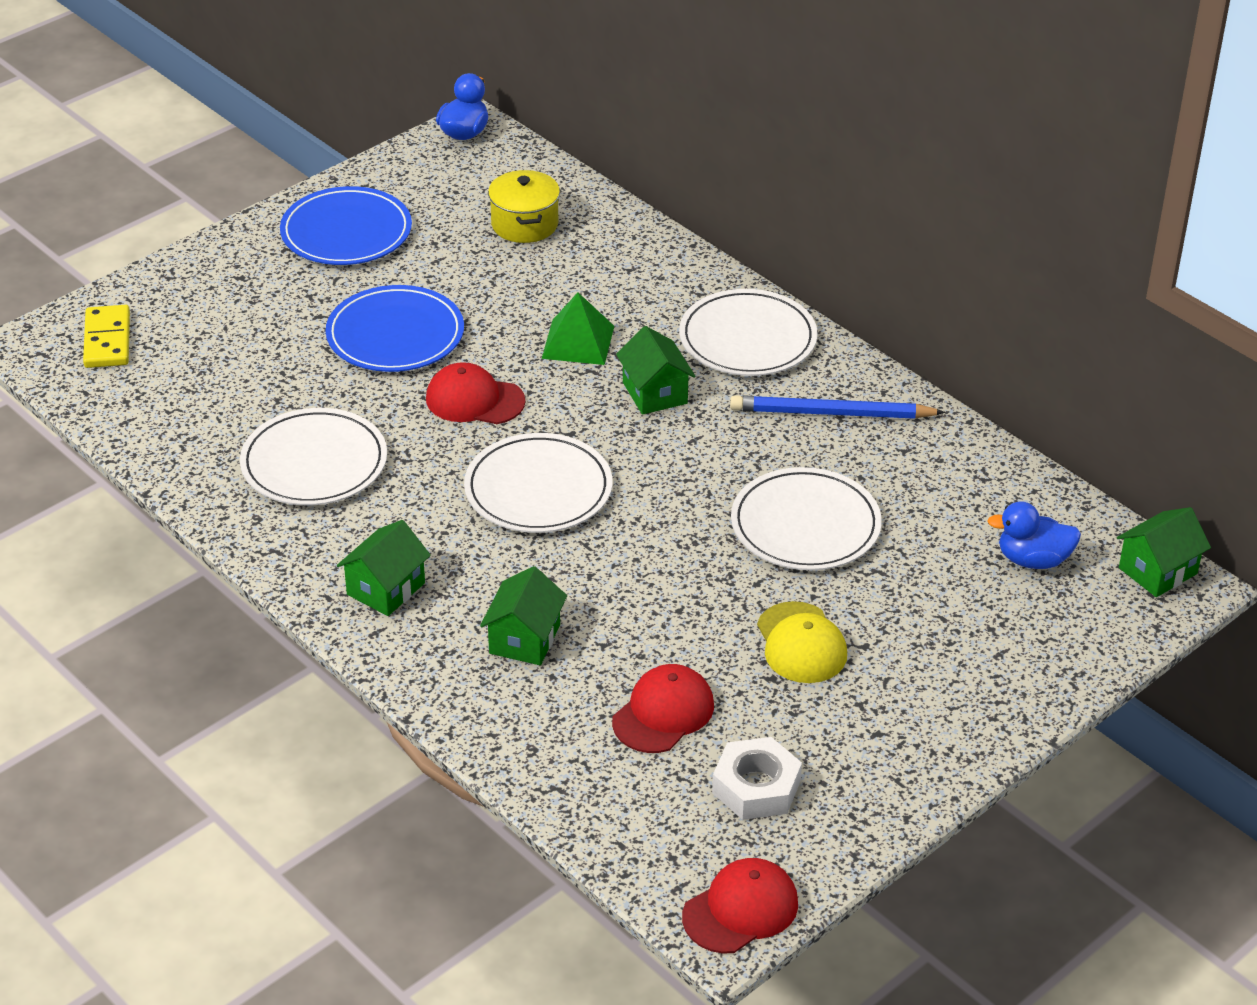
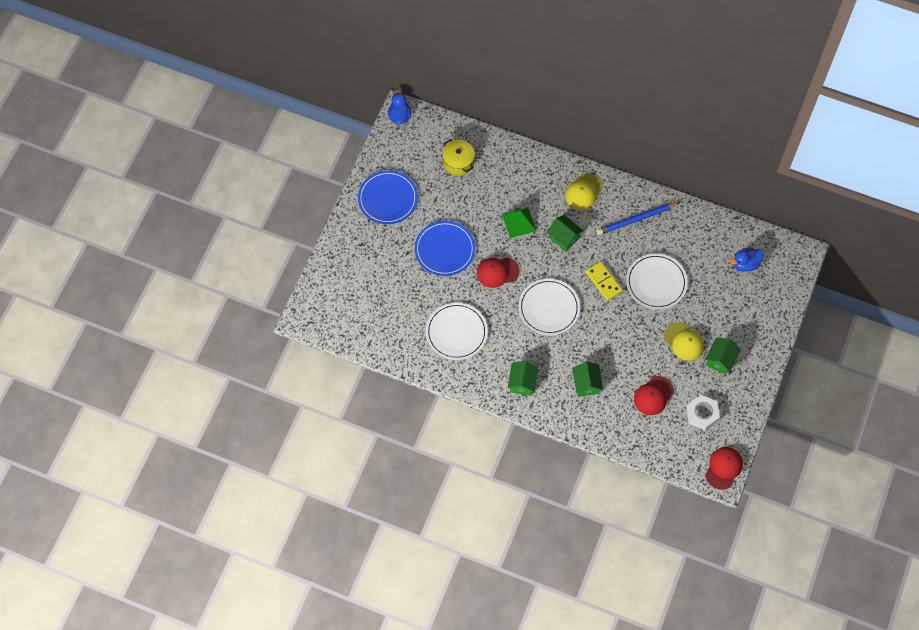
camera: 25 degrees left, 25 degrees up
yellow domino [83,305,130,368] -> yellow domino moved to [586,261,623,301]
red cap [612,664,714,753] -> red cap turned 150 degrees counterclockwise [634,376,674,415]
white plate [679,289,818,376] -> yellow cap [565,173,602,210]
green house [1117,507,1211,597] -> green house moved to [705,338,741,375]

